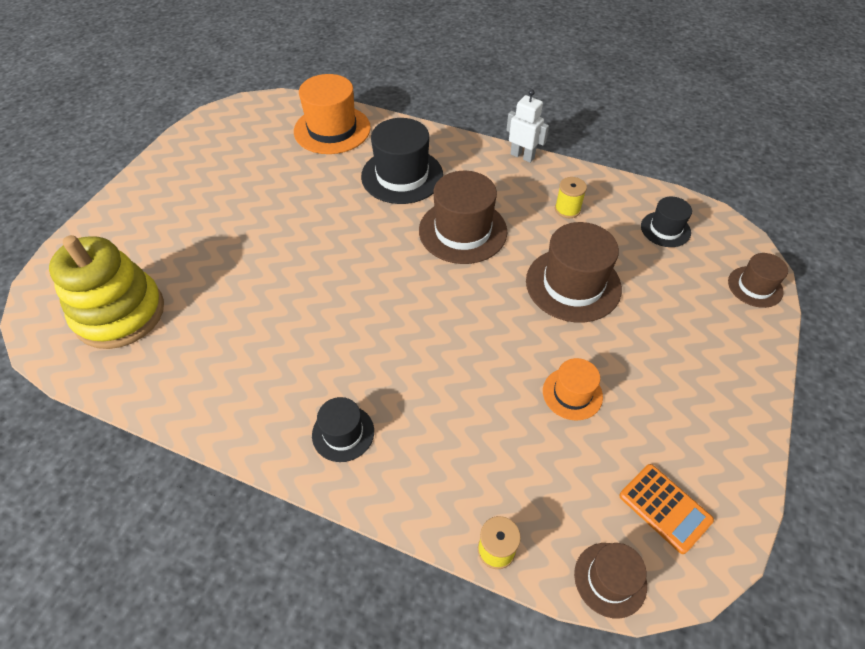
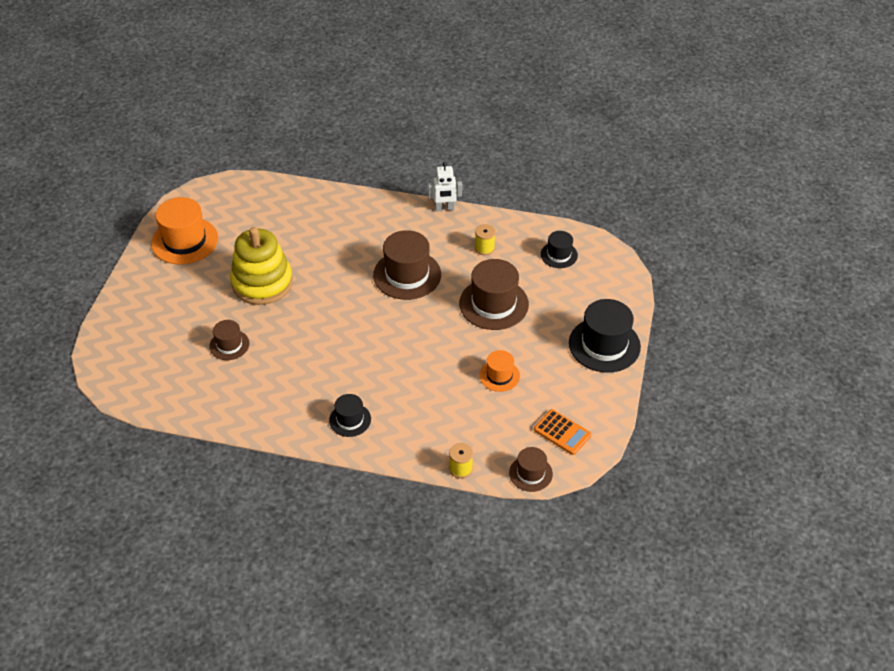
camera: 10 degrees left, 5 degrees down
yellow stacking toy [49,235,164,349] -> yellow stacking toy moved to [230,227,293,305]
orange hat [294,74,371,154] -> orange hat moved to [151,197,218,265]
black hat [361,118,443,204] -> black hat moved to [569,299,641,372]
white robot [506,89,549,163] -> white robot turned 150 degrees clockwise [428,162,462,212]
brown hat [728,253,788,308] -> brown hat moved to [209,320,249,360]

